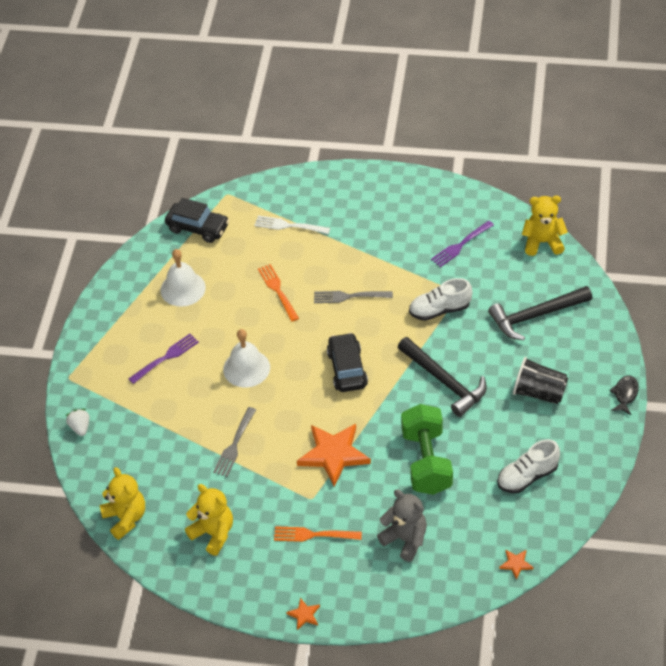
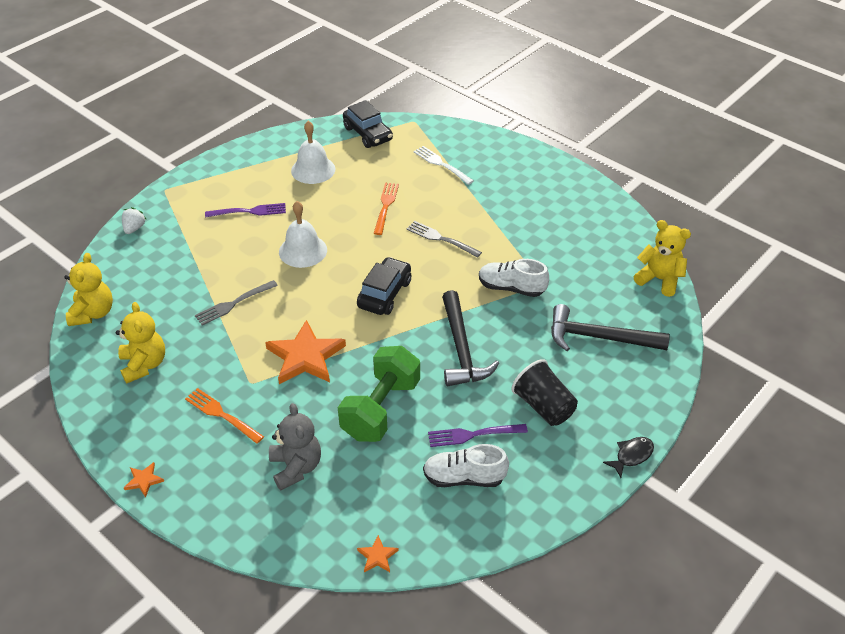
camera: 30 degrees right, 5 degrees down
purple fork [431,221,494,267] -> purple fork moved to [428,424,528,447]

